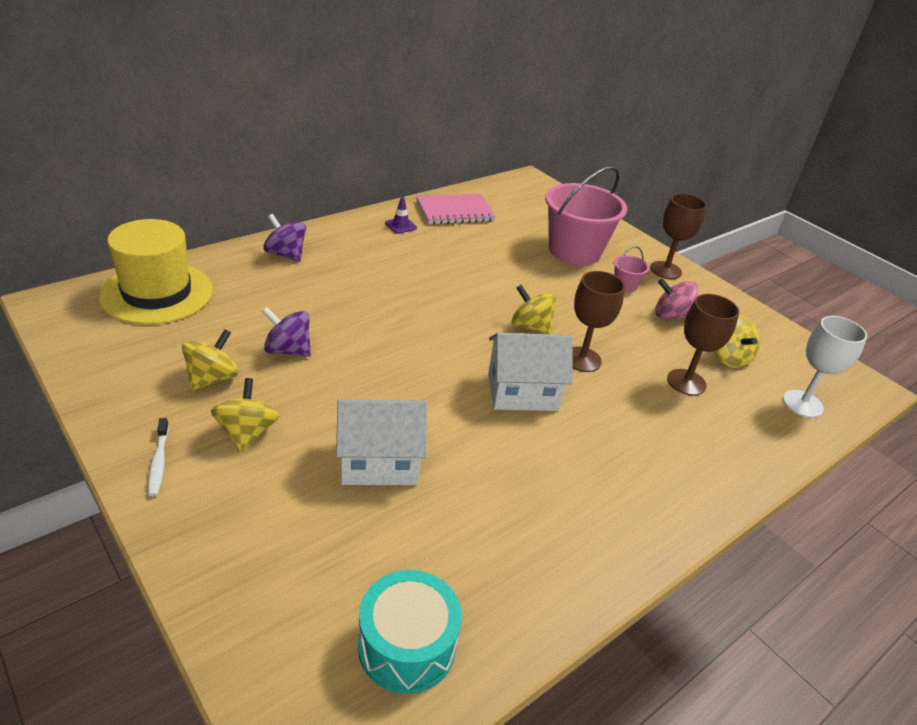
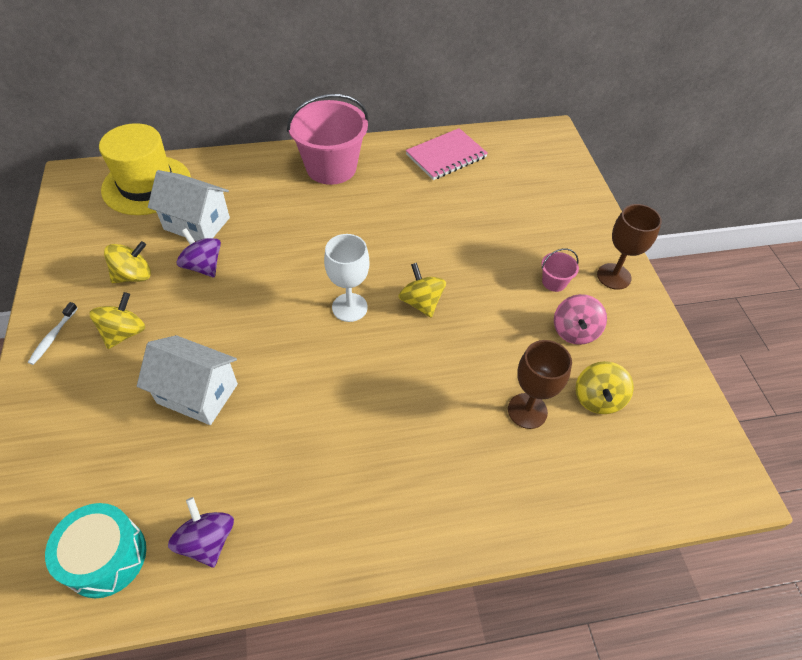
camera: 30 degrees right, 15 degrees up
purple spinning top [263,214,306,262] -> purple spinning top moved to [168,497,234,568]
purple traffic cone [385,197,417,234] -> none
pink notebook [416,194,496,225] -> pink notebook turned 45 degrees counterclockwise [406,128,488,180]
white house [488,333,573,411] -> white house moved to [148,170,230,241]
pink bucket [545,166,627,265] -> pink bucket moved to [287,94,368,185]
brown goblet [572,271,625,372] -> none
pink spinning top [655,279,699,319] -> pink spinning top turned 120 degrees counterclockwise [554,294,607,345]
white goblet [783,316,867,418] -> white goblet moved to [324,234,370,322]

